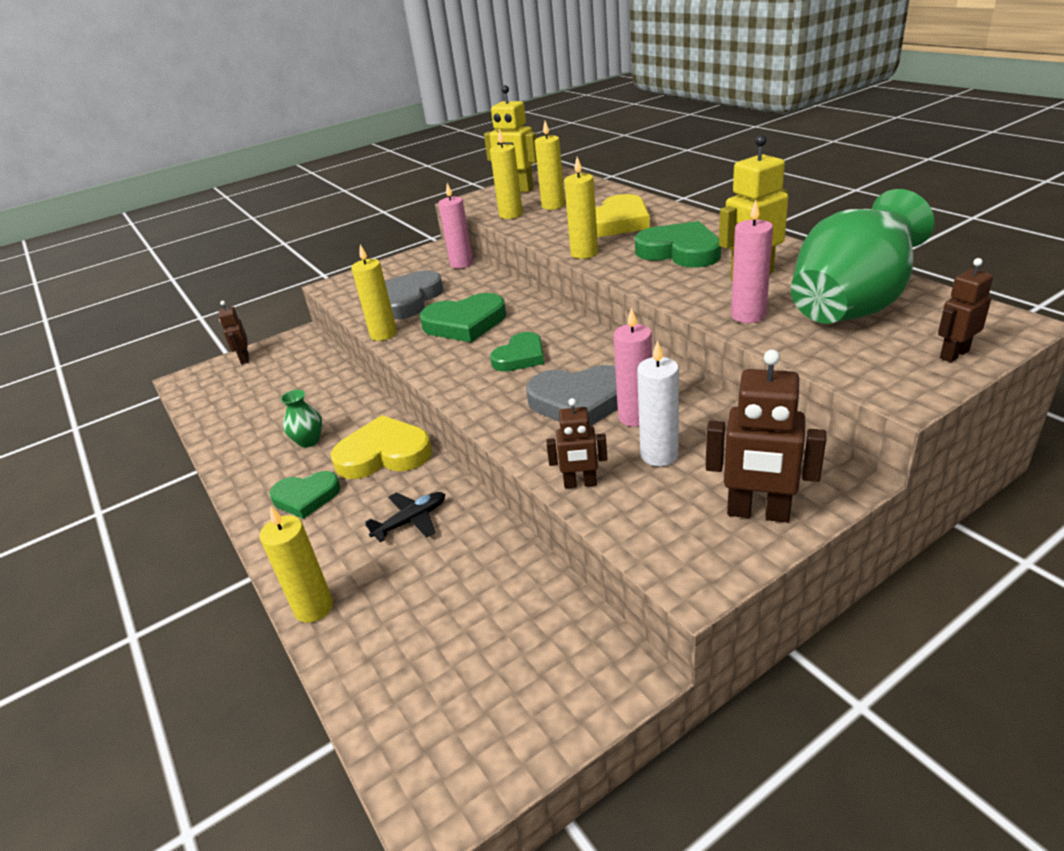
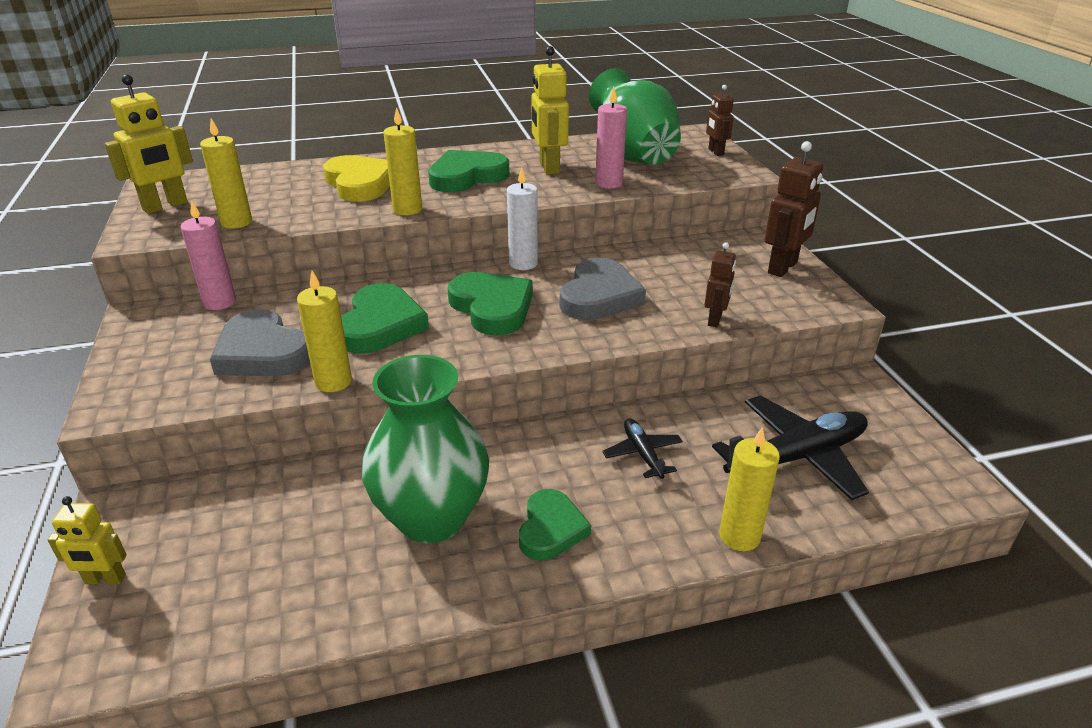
camera: 75 degrees left, 0 degrees up
brown robot [219,301,249,364] -> yellow robot [48,496,127,585]
green vase [281,390,322,448] -> green vase [361,355,489,543], size x2.37
yellow heart [331,415,432,479] -> none
green heart [490,332,544,372] -> green heart [447,272,533,335], size x1.52
yellow candle [535,121,565,210] -> none
pink candle [614,307,652,427] -> none
white candle [637,340,679,466] -> white candle moved to [507,167,538,270]
none -> black plane [712,395,869,500]

